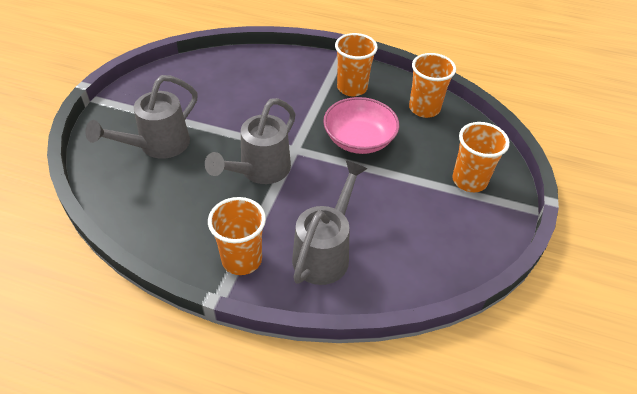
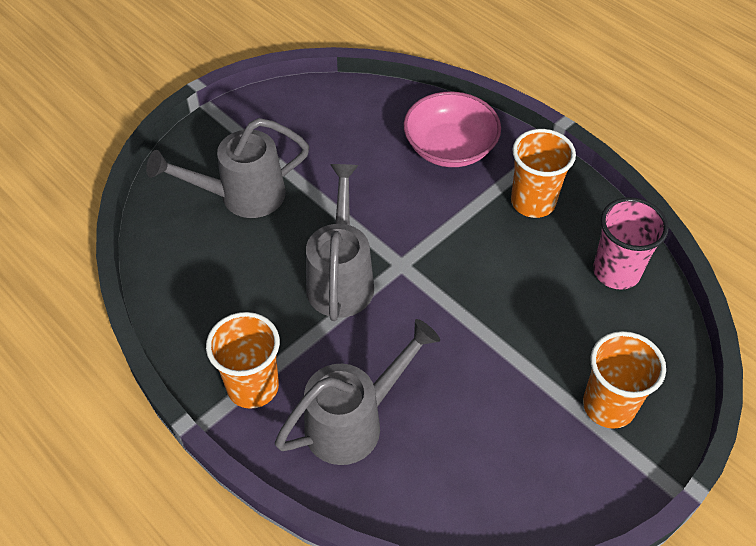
camera: 30 degrees right, 5 degrees up
grey watering can [205,98,296,184] -> grey watering can turned 120 degrees clockwise [306,164,374,321]
pink bowl [323,97,399,154] -> pink bowl moved to [403,92,501,167]
orange cup [409,53,456,118] -> pink cup [593,197,669,290]

